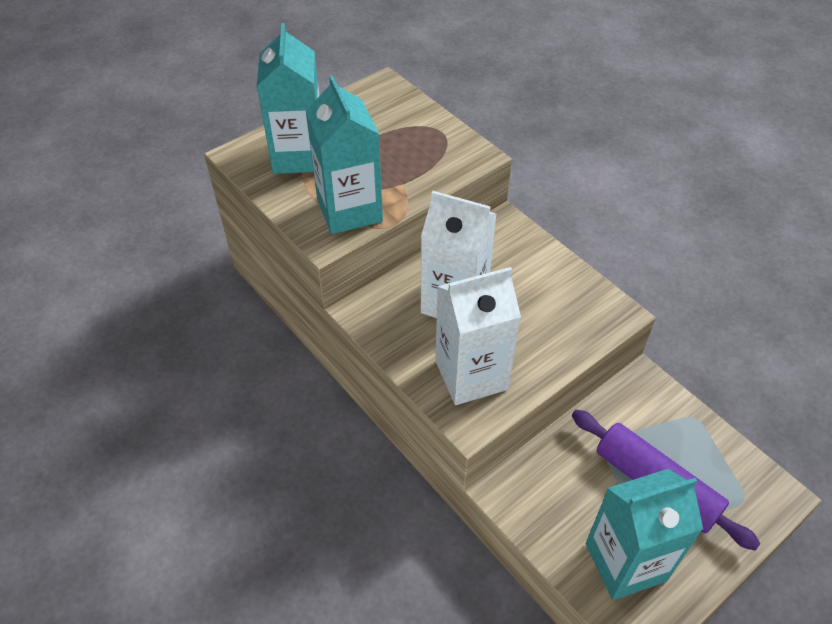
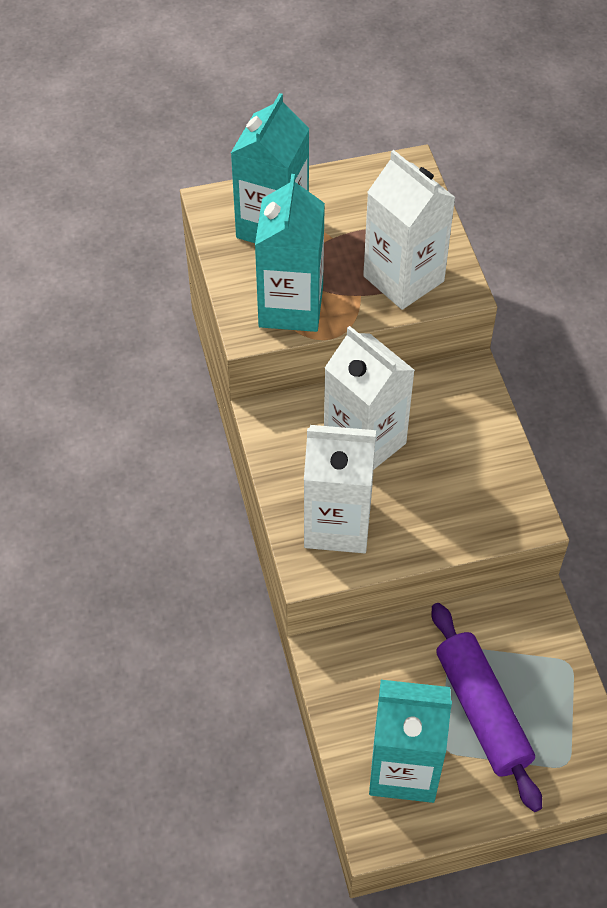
camera: 25 degrees right, 5 degrees up
none -> white carton [363,150,456,310]

